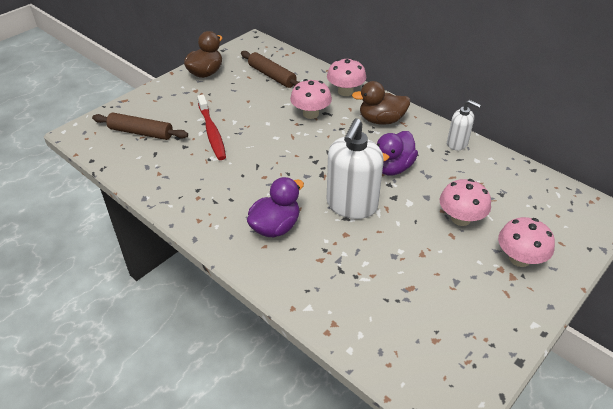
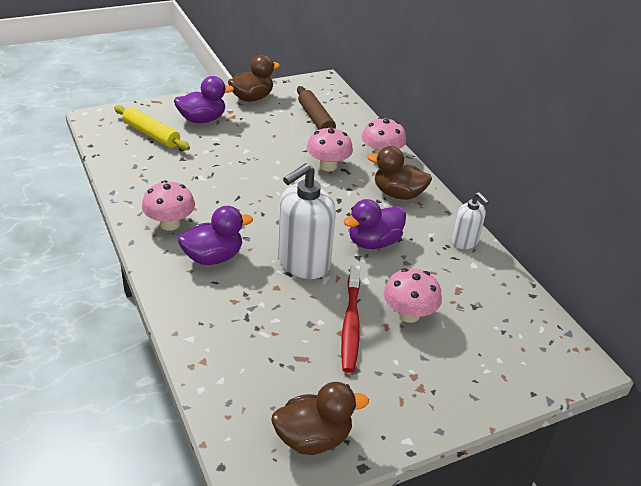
camera: 20 degrees right, 5 degrees down
brown rolling pin [92,112,188,140] -> yellow rolling pin [114,105,190,150]
red toothbrush [197,94,226,160] -> red toothbrush moved to [341,265,360,373]
pink mushroom [498,217,555,267] -> pink mushroom moved to [142,180,195,231]
none -> purple duck [174,76,234,123]
none -> brown duck [271,382,369,455]

